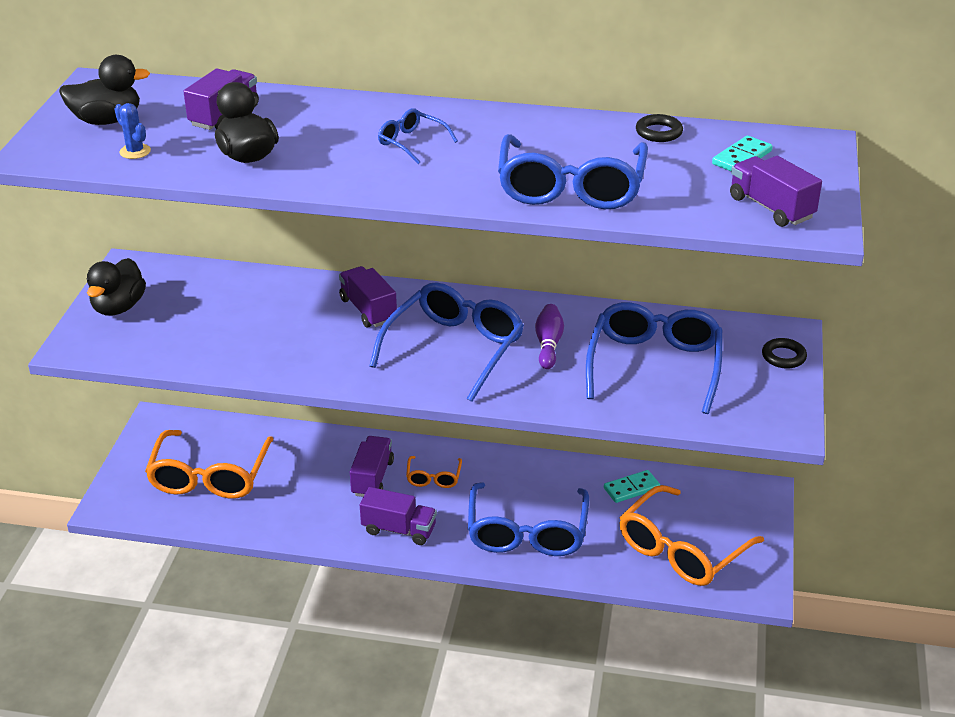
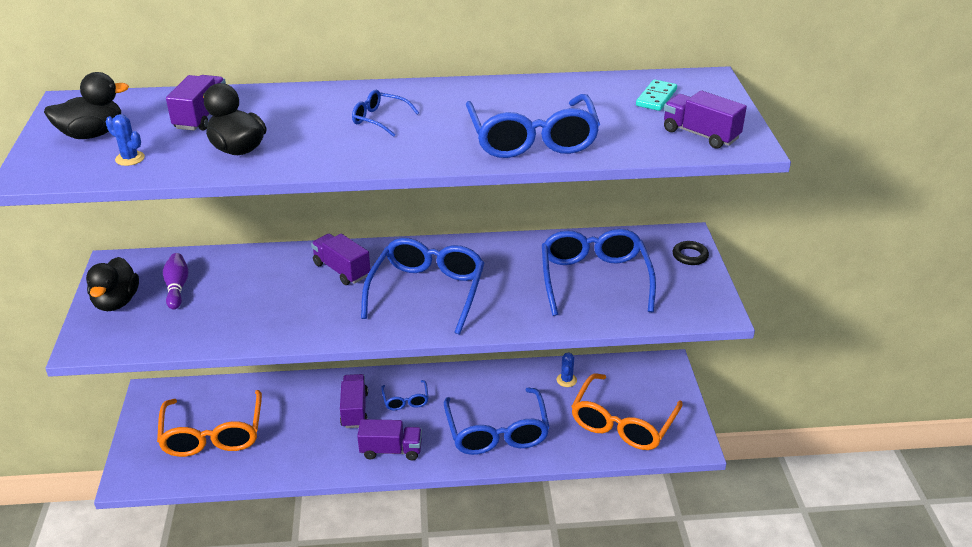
camera: 15 degrees left, 0 degrees up
orange glasses [406,456,462,488] -> blue glasses [381,380,429,410]
purple bowling pin [535,304,564,369] -> purple bowling pin moved to [163,253,189,309]
turquoise domino [604,470,660,503] -> blue cactus [556,352,577,387]
black ring [636,114,683,142] -> none

